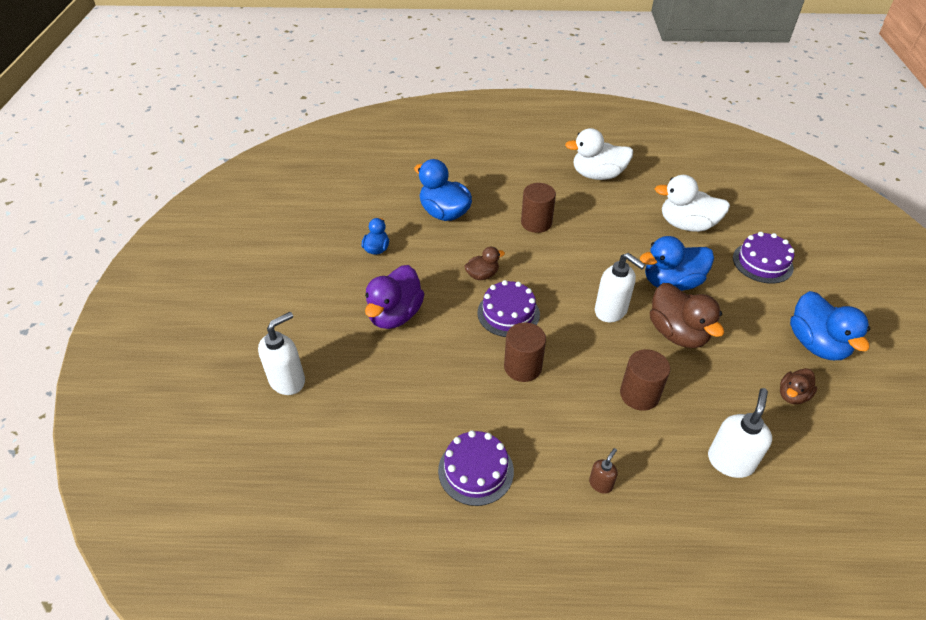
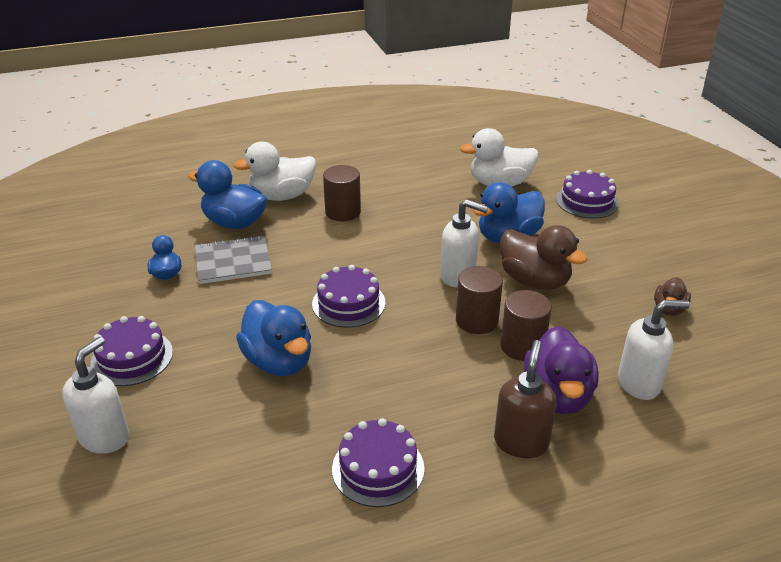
camera: 20 degrees left, 10 degrees down
purple duck [365,265,425,329] -> purple duck moved to [524,326,599,414]
brown duck [464,247,505,280] -> none
brown cylinder [504,322,546,382] -> brown cylinder moved to [456,266,503,334]
white duck [565,128,633,180] -> white duck moved to [234,142,316,201]
brown soap dispenser [589,448,618,494] -> brown soap dispenser [494,340,557,458], size x1.90
white soap dispenser [708,388,772,478] -> white soap dispenser turned 75 degrees clockwise [618,300,690,400]
blue duck [790,291,870,360] -> blue duck moved to [236,300,311,376]
none -> purple cake [90,316,173,386]
none -> grey notebook [195,235,272,284]

